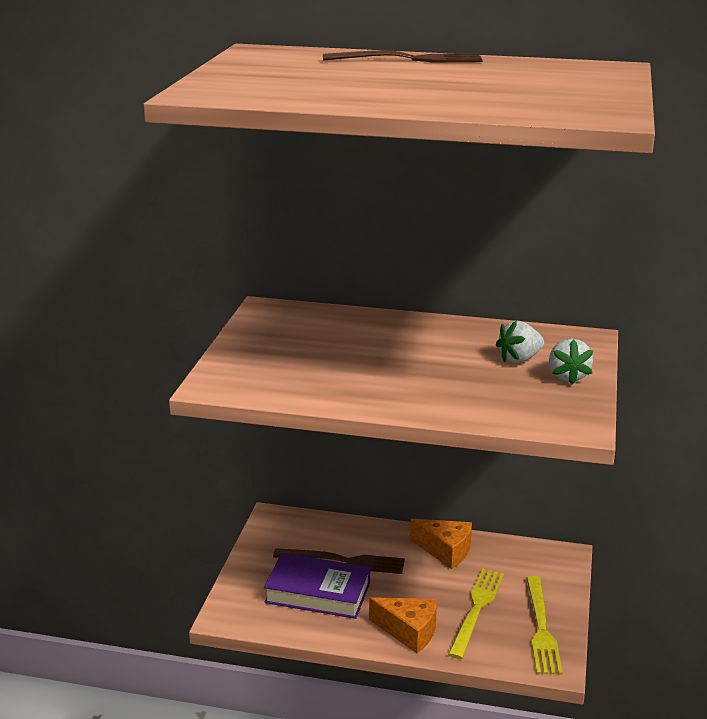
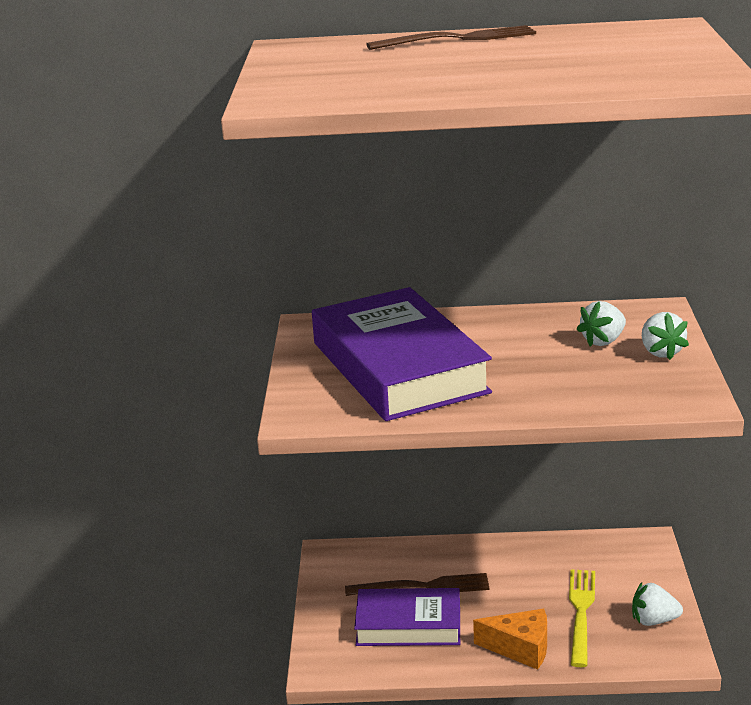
camera: 10 degrees left, 0 degrees up
orange cheese [410,519,472,569] -> none
yellow fork [526,576,563,675] -> white strawberry [632,582,683,626]
none -> purple book [312,287,492,421]

